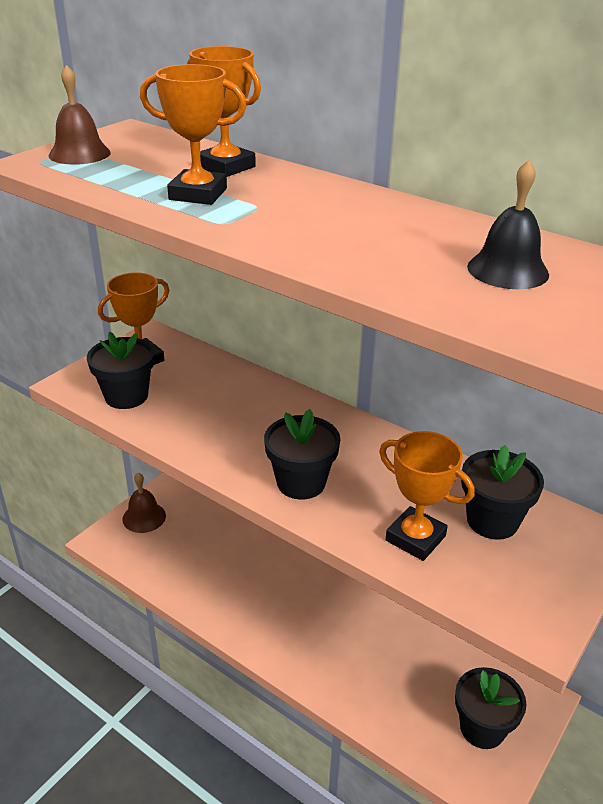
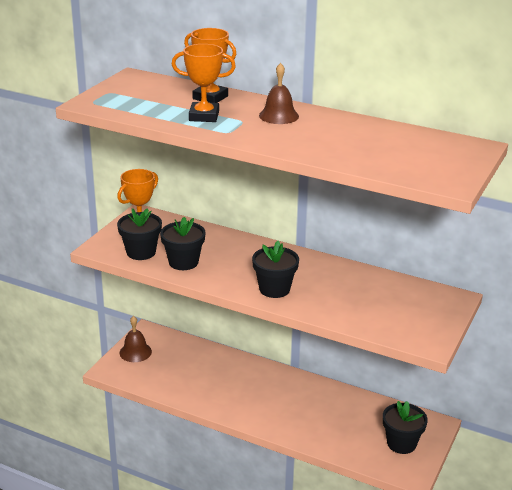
camera: 10 degrees left, 5 degrees down
brown bell [49,65,111,165] -> brown bell moved to [259,63,299,124]
orange trophy [379,431,475,561] -> none
black flower pot [461,445,544,540] -> black flower pot moved to [160,217,205,270]
black bell [467,160,549,289] -> none

